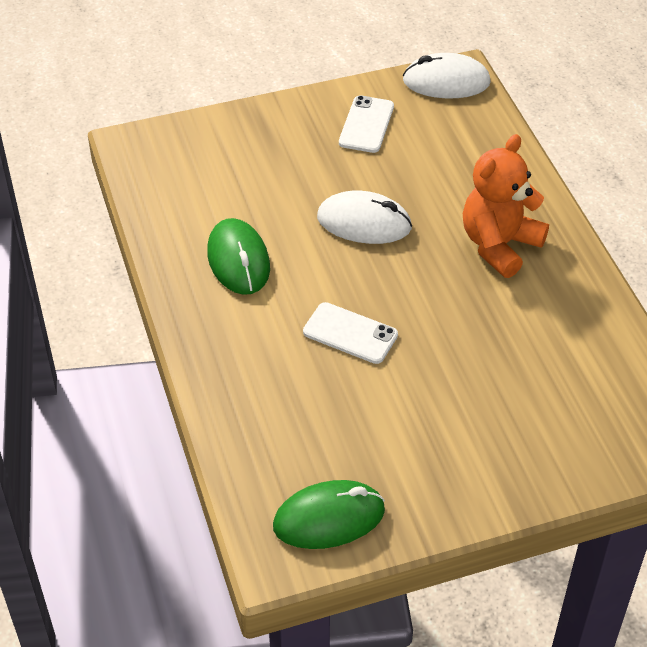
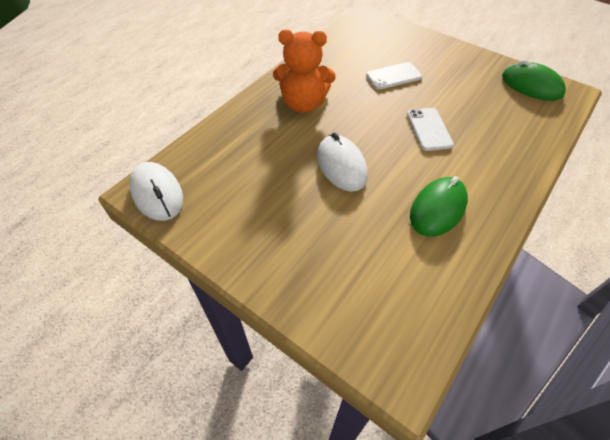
camera: 125 degrees left, 5 degrees up
white phone [339,95,394,153] -> white phone moved to [366,62,422,90]

